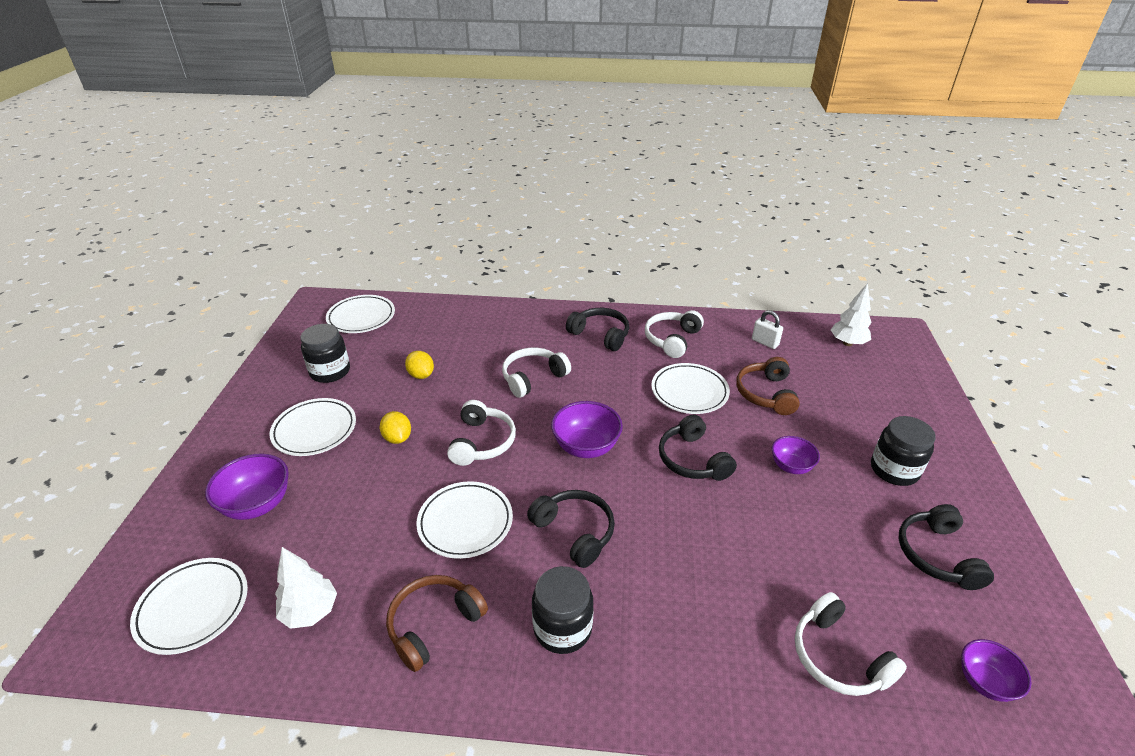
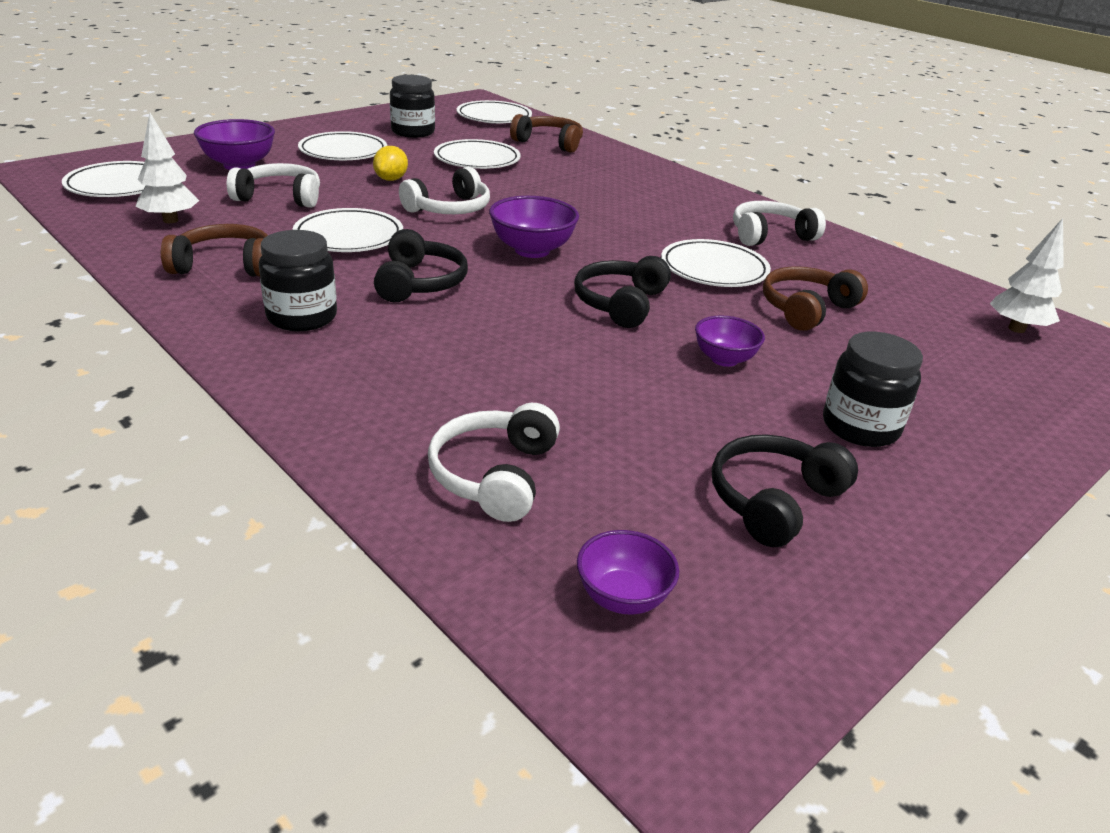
camera: 40 degrees right, 5 degrees down
yellow lemon [405,351,434,379] -> white plate [434,139,521,169]
white headphones [502,347,571,398] -> white headphones moved to [227,163,320,208]
black headphones [566,308,629,351] -> none
white padlock [752,310,783,349] -> none
none -> brown headphones [510,114,583,153]

